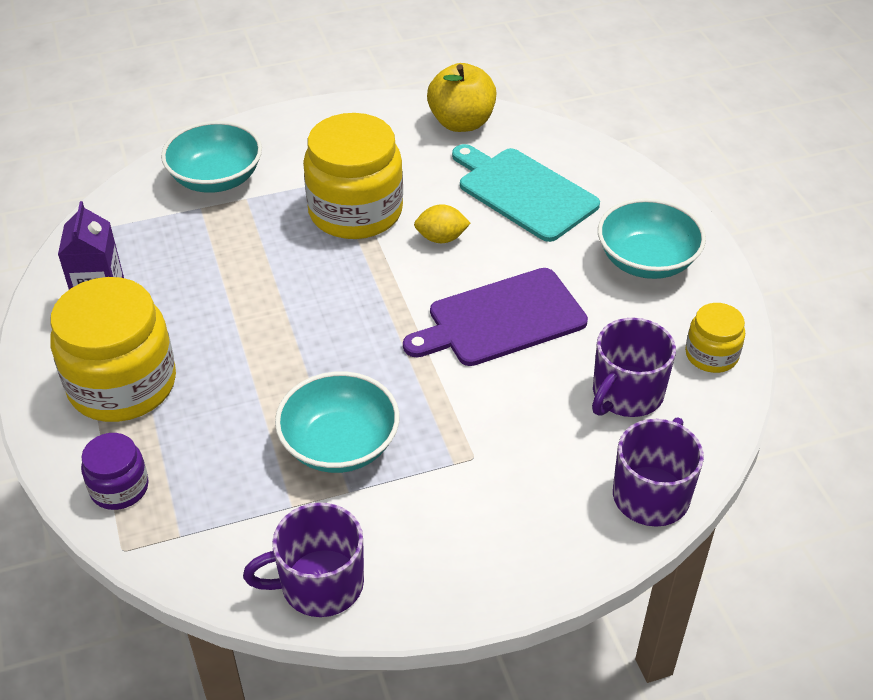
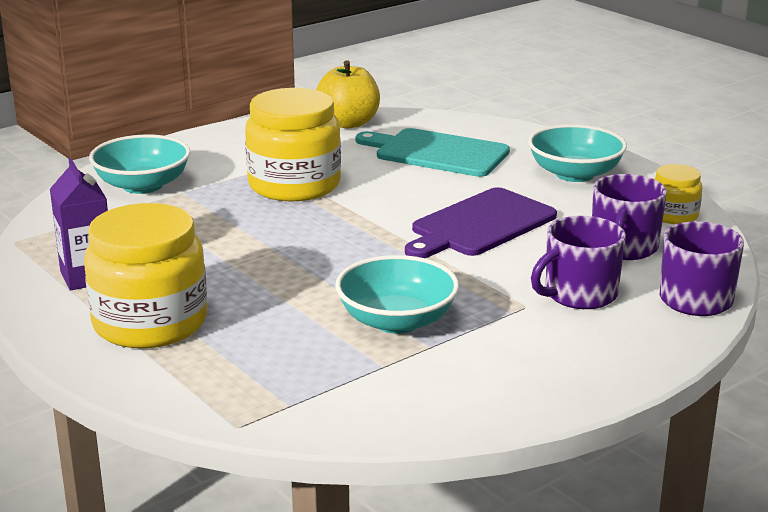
camera: 20 degrees left, 20 degrees down
purple jar [81,433,149,510] -> none
purple mug [243,502,364,617] -> purple mug moved to [531,216,626,309]
yellow lemon [414,204,471,243] -> none

